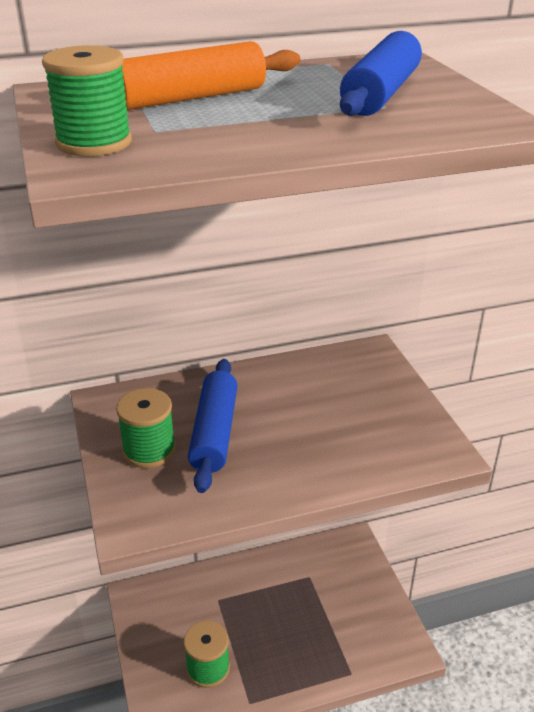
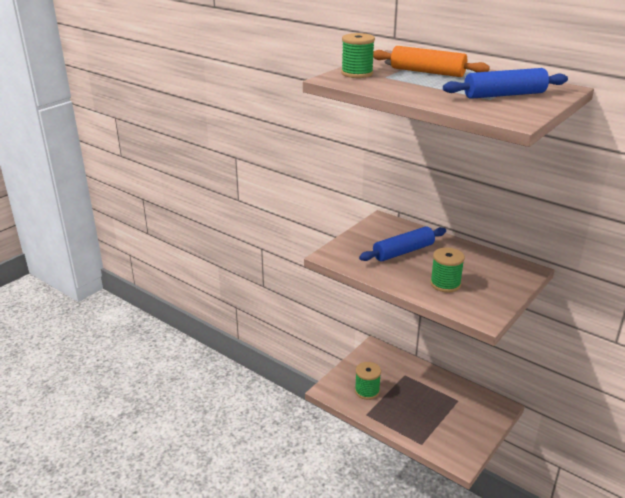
camera: 55 degrees right, 5 degrees down
green spool [116,388,176,468] -> green spool moved to [430,248,465,292]

